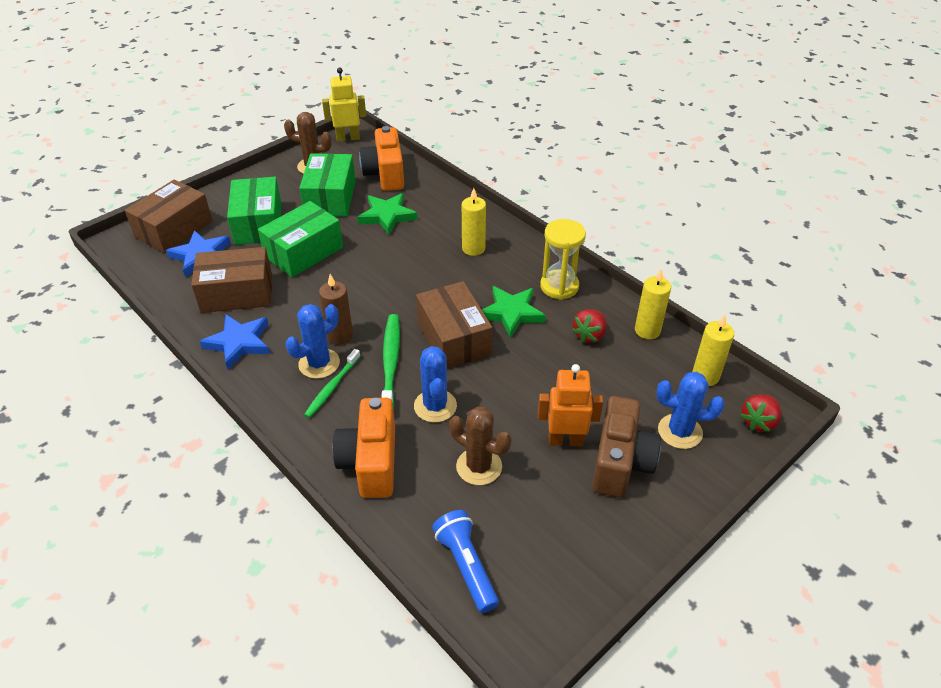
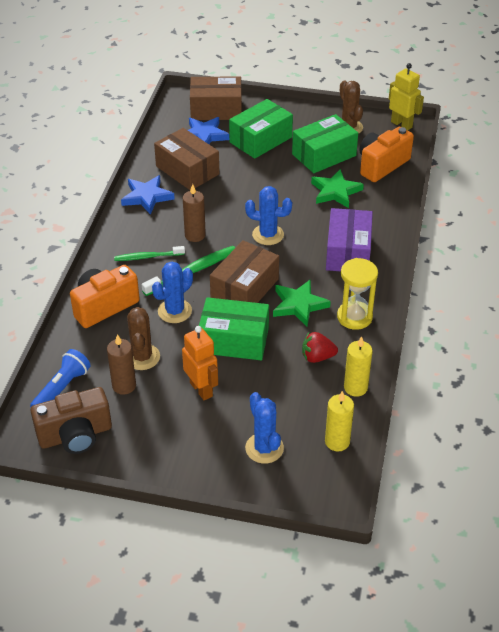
camera: 55 degrees right, 0 degrees up
green box [258,201,343,277] -> green box moved to [199,297,269,360]
blue cactus [286,304,340,379] -> blue cactus moved to [245,186,292,245]
yellow candle [462,188,486,256] -> purple box [326,208,373,271]
brown camera [592,396,661,498] -> brown camera moved to [31,387,112,454]
red strawberry [740,394,781,432] -> none
none -> brown candle [107,334,136,395]

